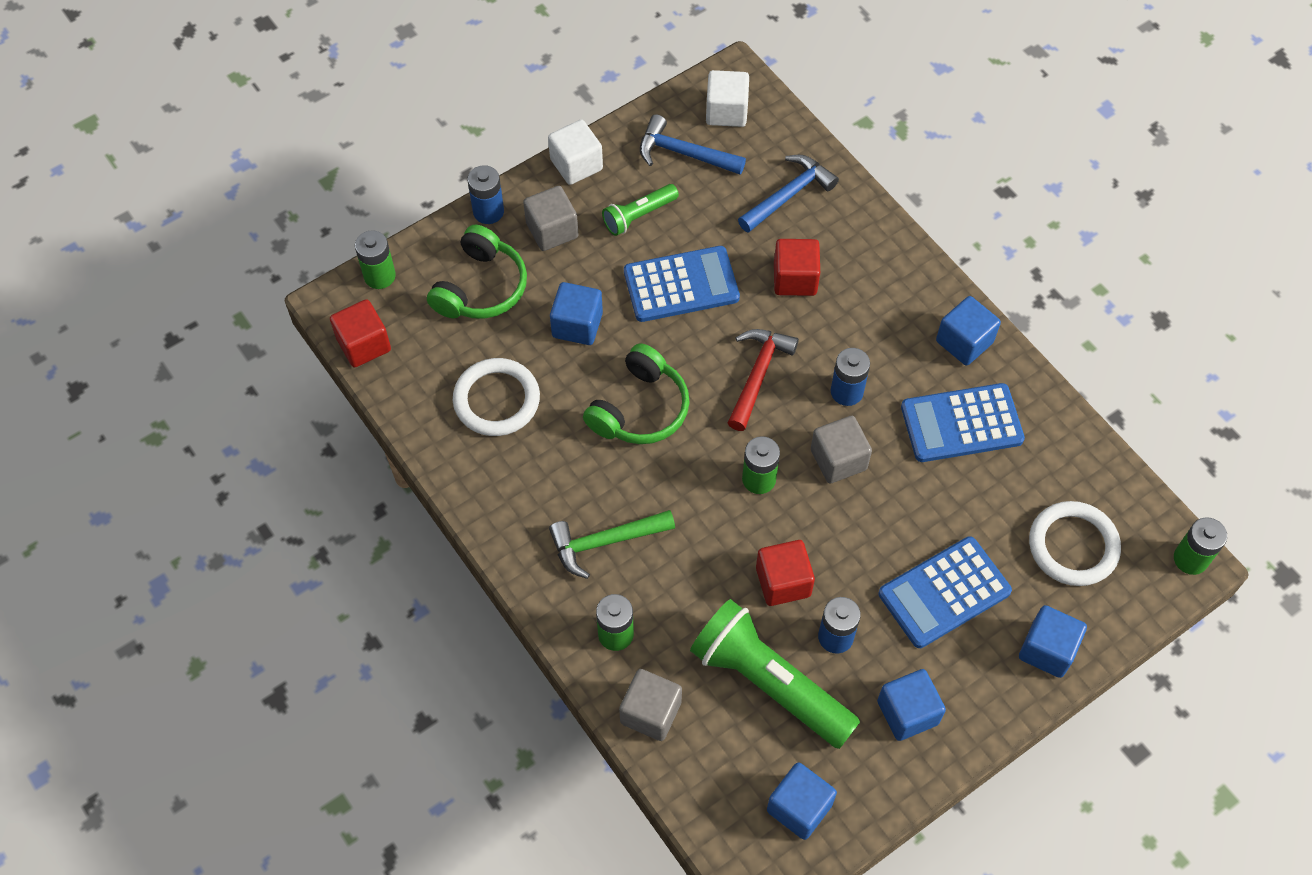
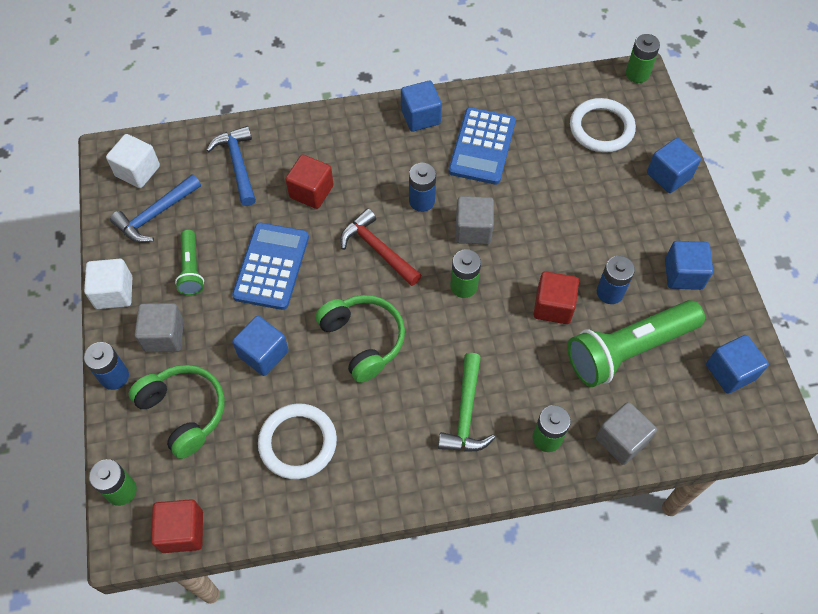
camera: 65 degrees left, 0 degrees up
blue calculator [879,536,1012,648] -> none

